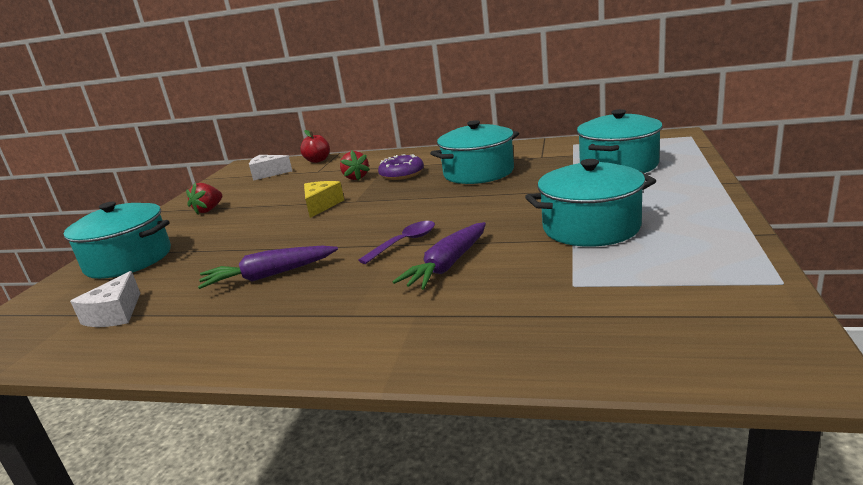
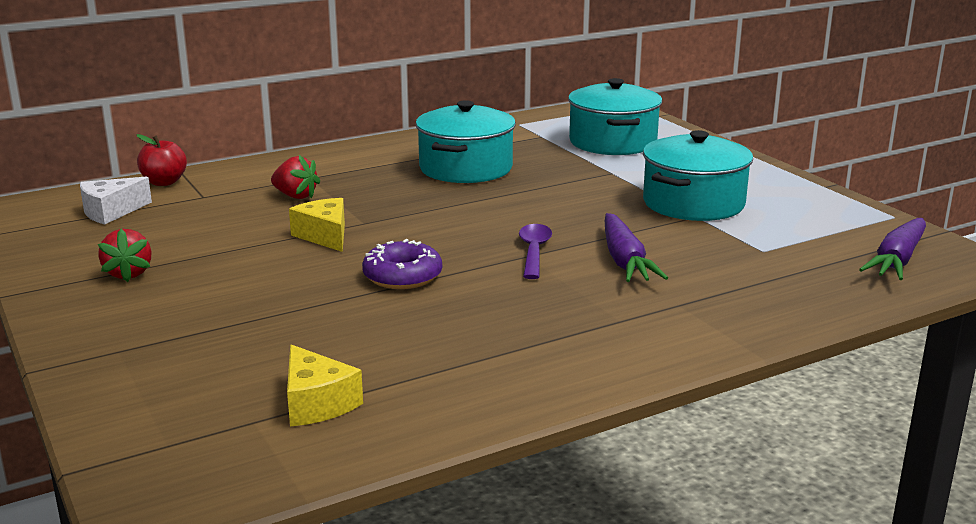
camera: 45 degrees left, 0 degrees up
turquoise pot [63,202,171,279] -> none
white cheese [70,271,140,327] -> yellow cheese [287,344,363,426]
purple carrot [198,246,338,289] -> purple carrot moved to [859,218,926,280]
purple donut [378,154,424,180] -> purple donut moved to [362,239,442,289]

